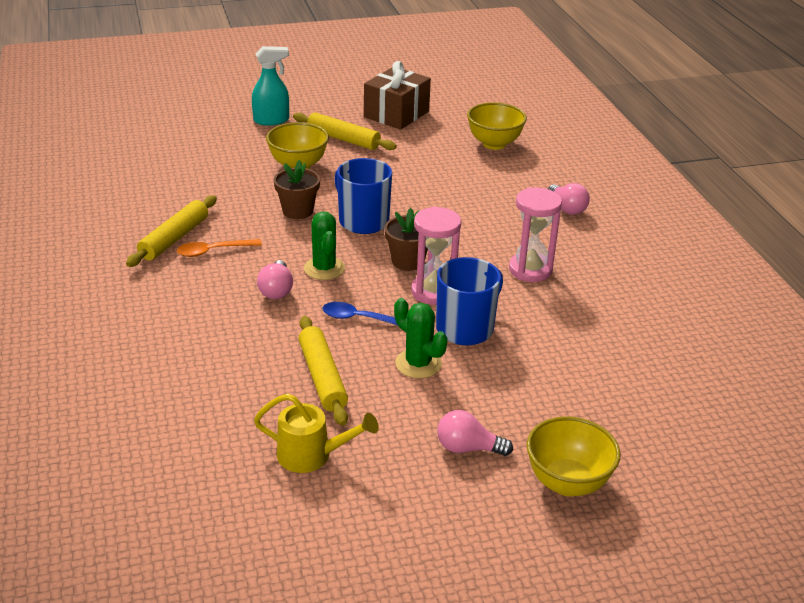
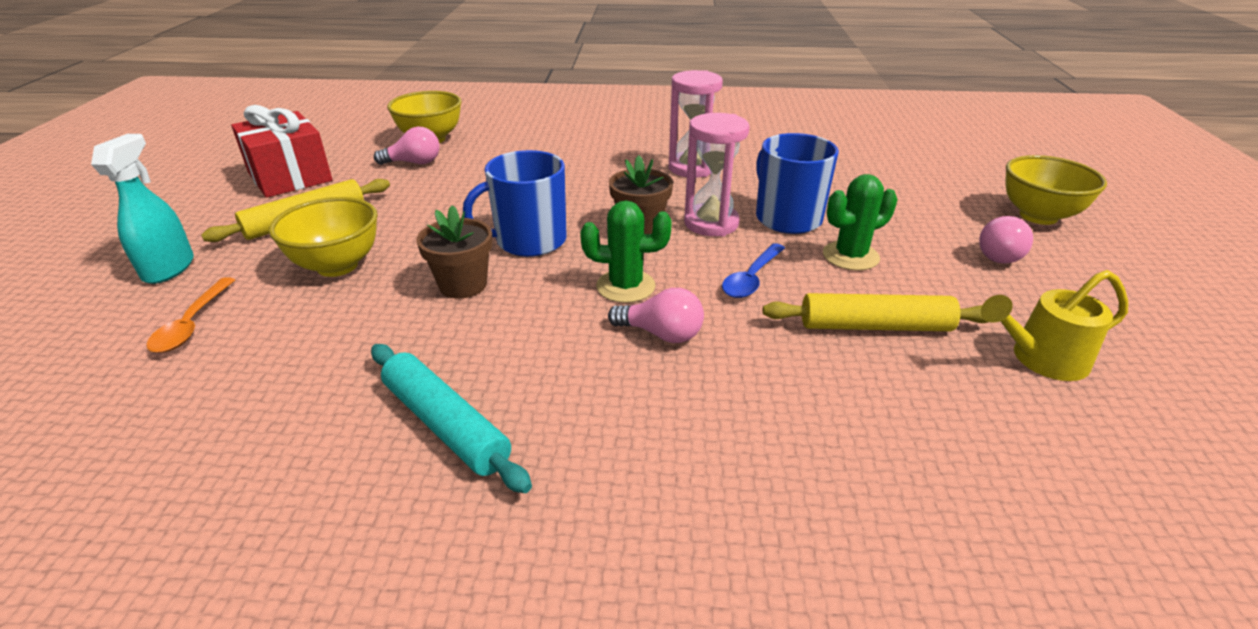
camera: 70 degrees left, 0 degrees up
yellow rolling pin [126,196,217,267] -> turquoise rolling pin [371,344,532,493]
orange spoon [177,239,262,257] -> orange spoon moved to [146,277,235,353]
yellow watering can [254,394,379,473] -> yellow watering can turned 135 degrees counterclockwise [981,270,1128,381]
brown gift [364,61,431,130] -> red gift [231,105,332,198]
pink light bulb [548,183,590,215] -> pink light bulb moved to [374,127,439,165]

